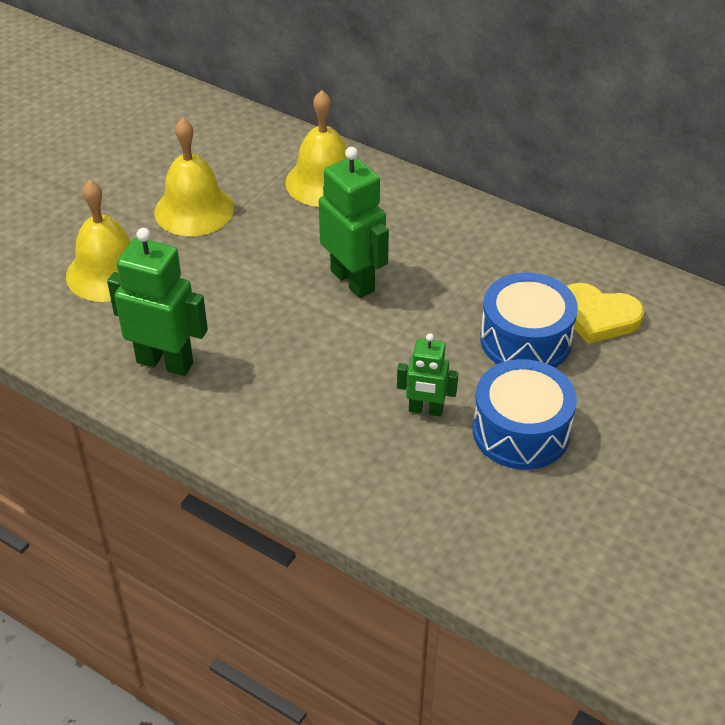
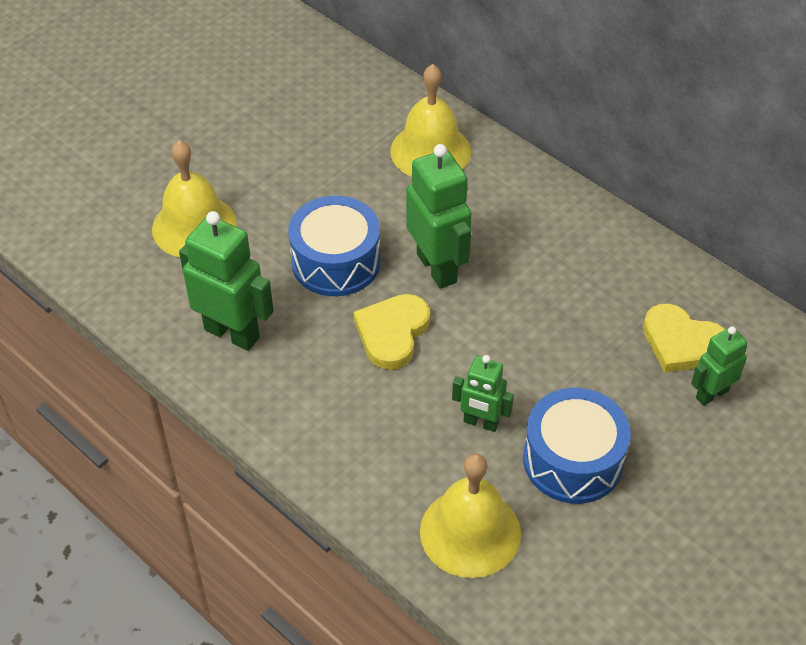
camera: 10 degrees right, 5 degrees up
yellow bell [154,118,234,236] -> yellow bell moved to [420,454,521,578]
blue drum [480,272,578,368] -> blue drum moved to [288,196,381,296]
none -> yellow heart [354,294,430,370]
none -> green robot [691,327,747,406]

